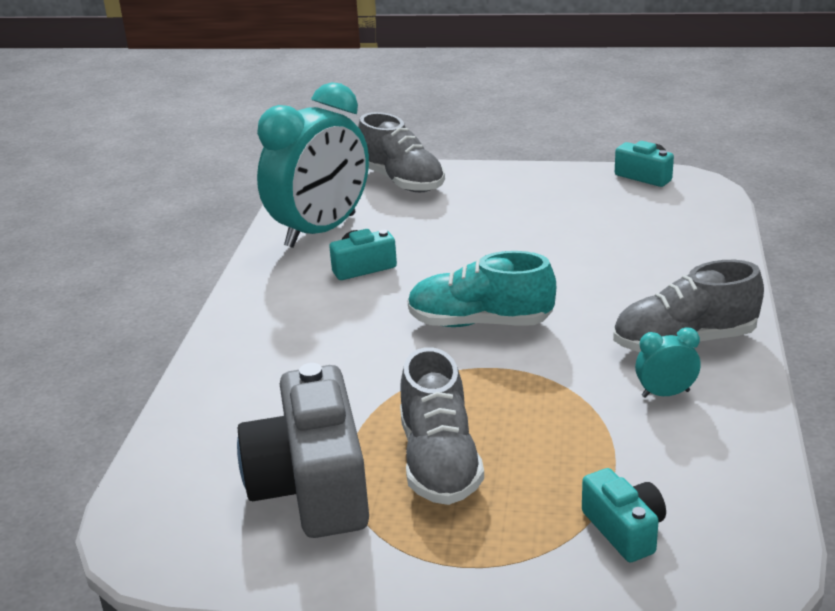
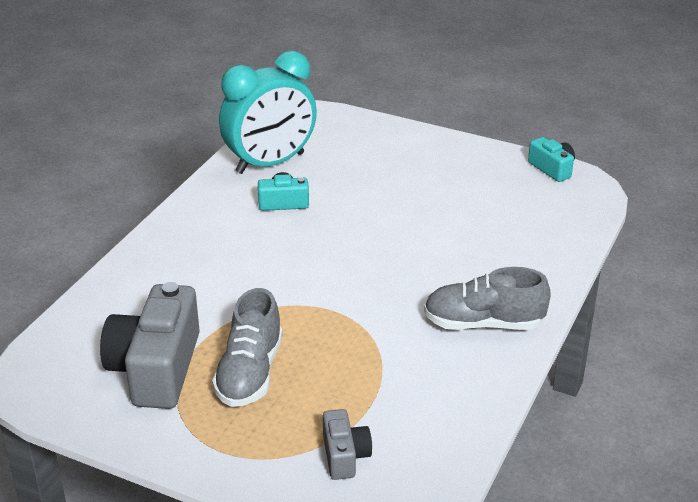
camera: 15 degrees right, 5 degrees up
grey shoe [358,112,445,192] -> none
turquoise shoe [407,251,556,327] -> none
turquoise camera [582,468,666,562] -> grey camera [323,409,372,480]
turquoise clock [635,327,701,398] -> none

